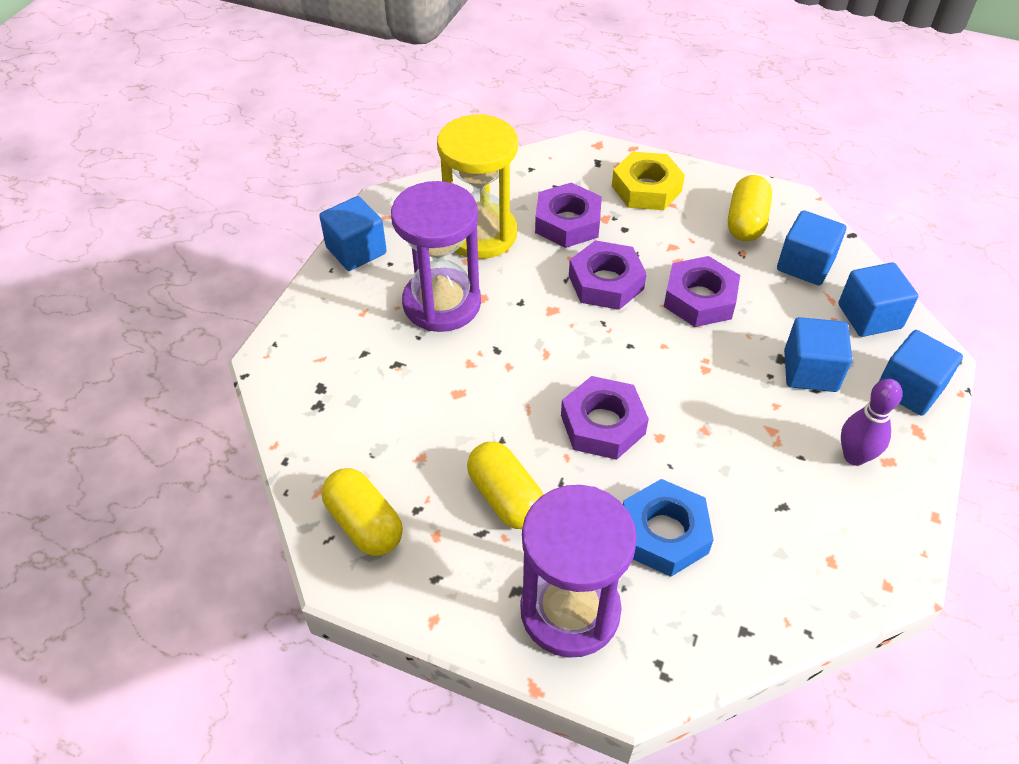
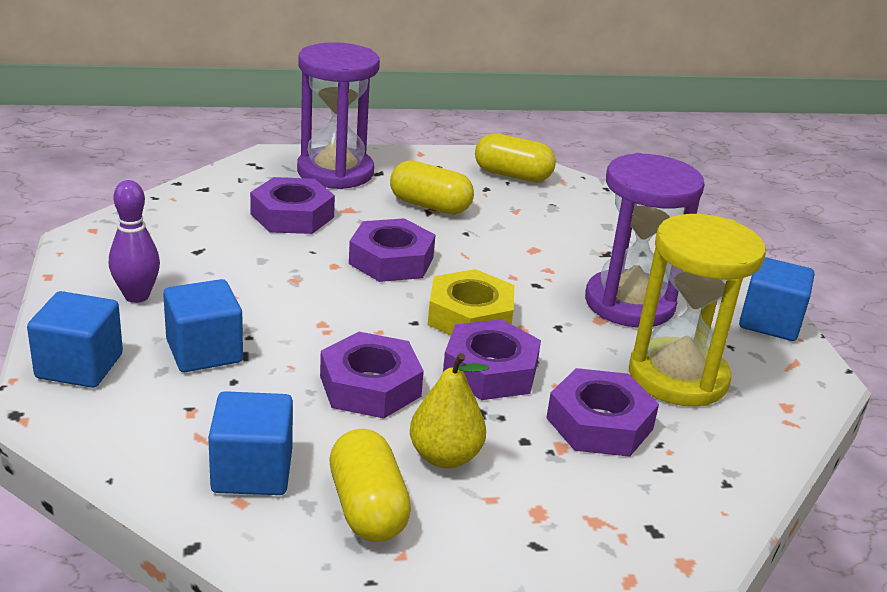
camera: 145 degrees right, 20 degrees down
yellow nut [612,152,685,210] -> yellow nut moved to [428,269,515,335]
blue nut [623,479,714,577] -> purple nut [250,177,335,234]
blue cube [838,262,918,337] -> none
none -> yellow pear [410,353,489,468]

